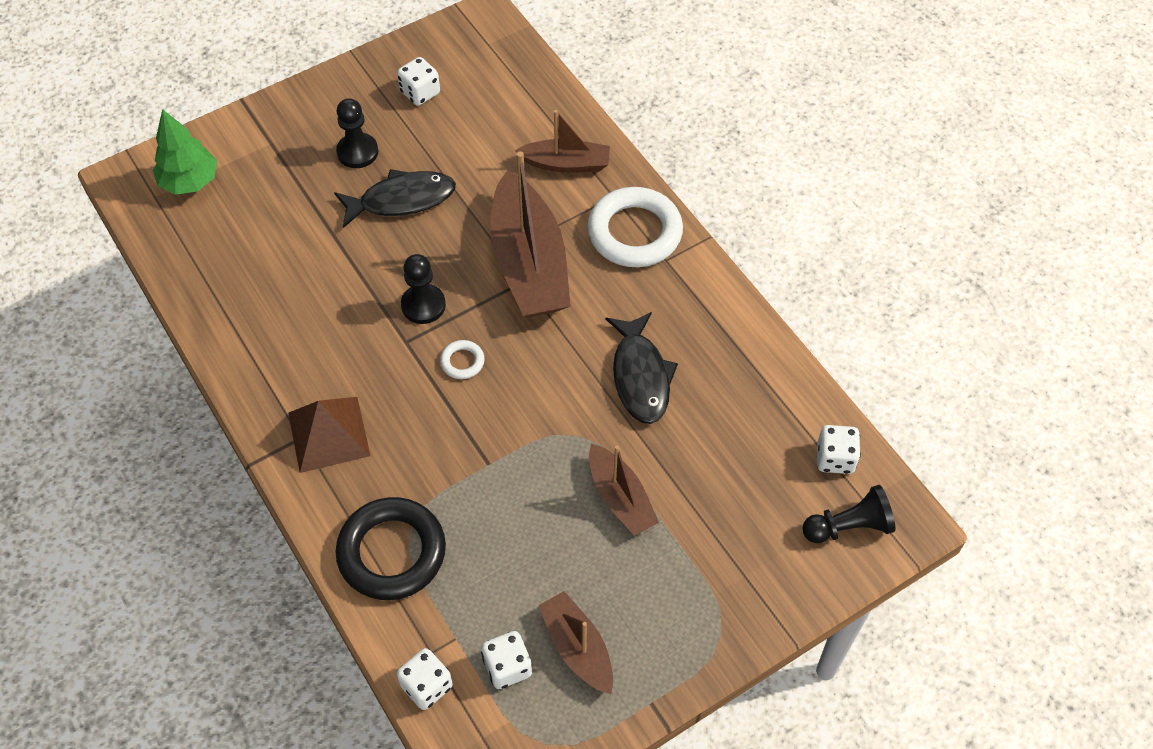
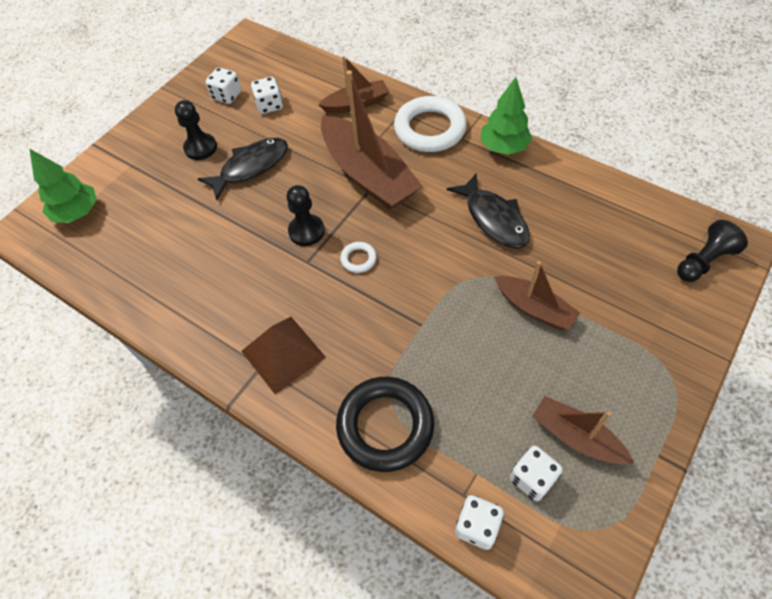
camera: 20 degrees left, 0 degrees up
white dice [817,425,861,474] -> white dice moved to [251,77,283,114]
none -> green tree [480,77,532,155]

